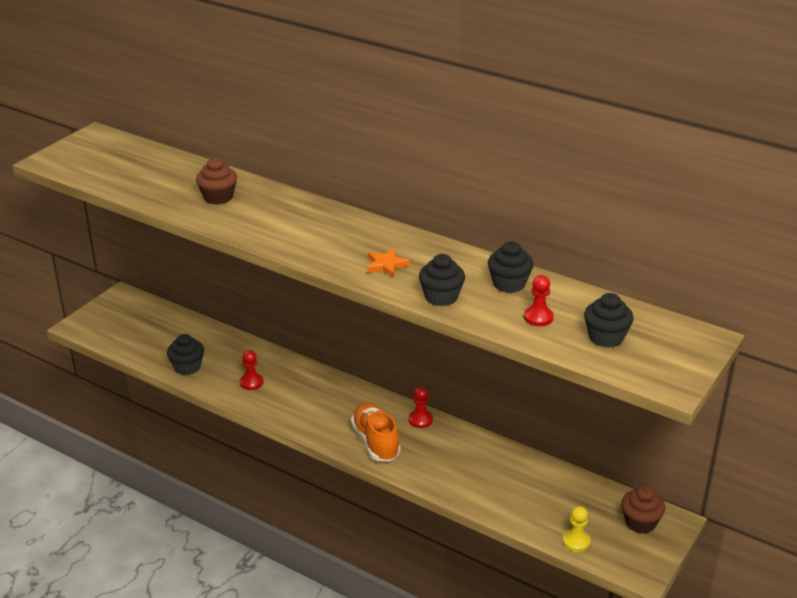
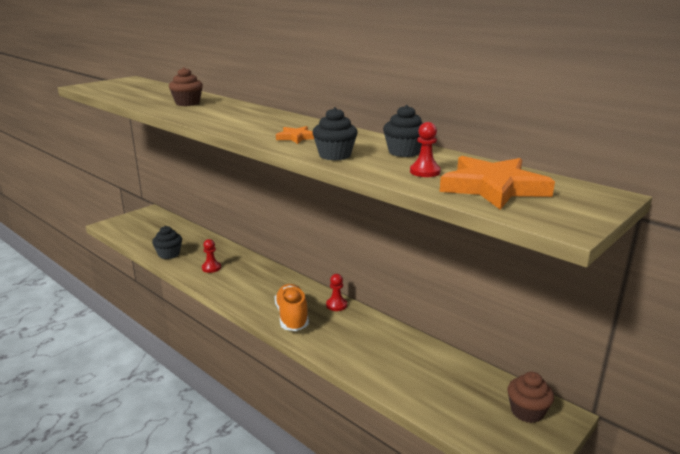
camera: 10 degrees right, 10 degrees down
yellow pawn [563,506,591,552] -> none
black cupcake [584,293,633,348] -> orange star [439,156,555,210]

